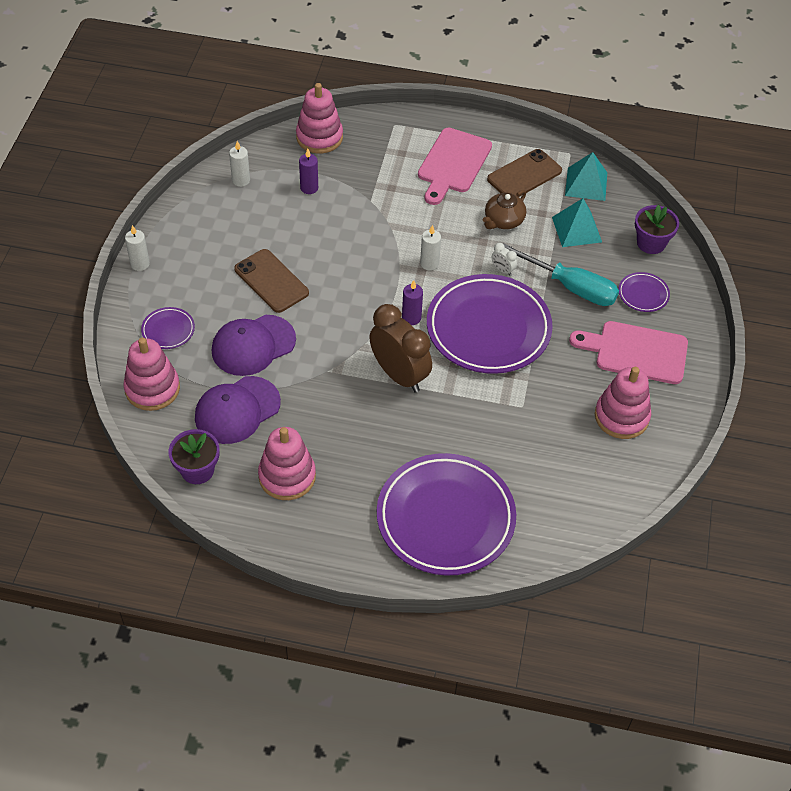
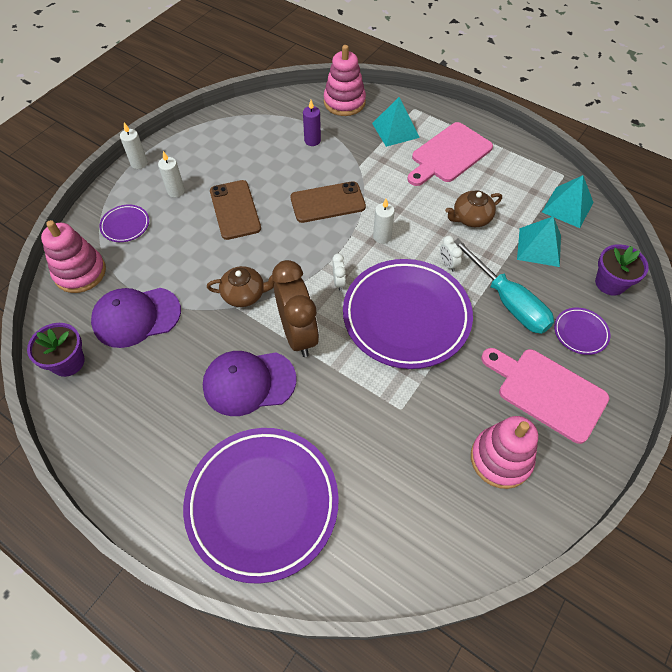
camera: 25 degrees right, 5 degrees up
purple cap [212,315,296,376] -> purple cap moved to [203,351,296,416]
white candle [229,141,250,187] -> white candle moved to [158,151,185,198]
pink stacking toy [258,427,316,500] -> none
purple candle [402,280,423,325] -> white clock [332,253,346,291]
brown phone [487,149,562,197] -> brown phone moved to [290,181,366,223]
none -> brown teapot [207,266,274,307]
none -> turquoise pyramid [372,97,420,147]

